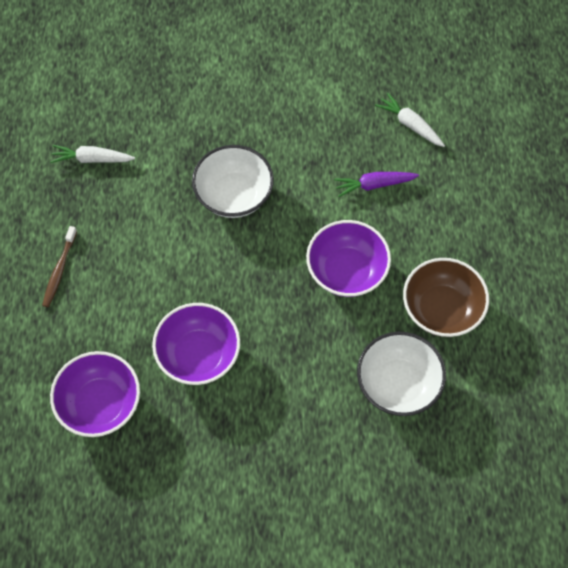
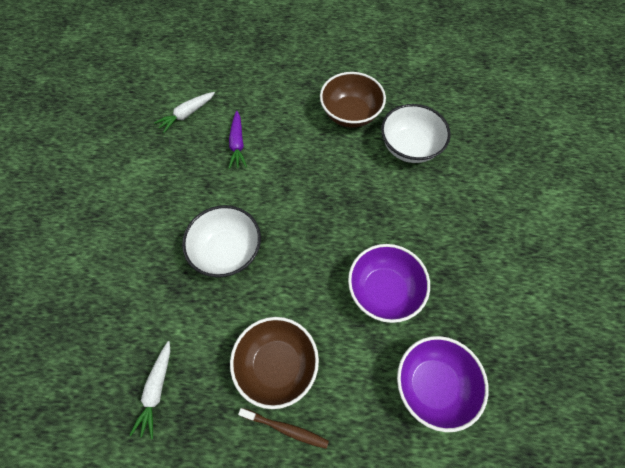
camera: 85 degrees left, 0 degrees up
purple bowl [306,220,391,297] -> none
none -> brown bowl [230,317,319,409]

